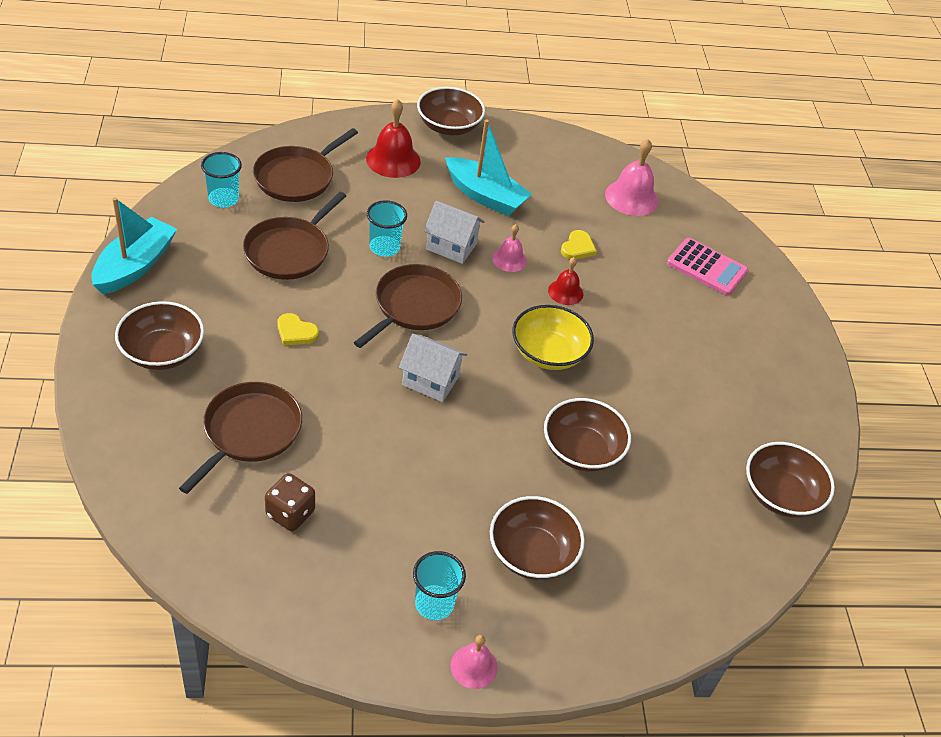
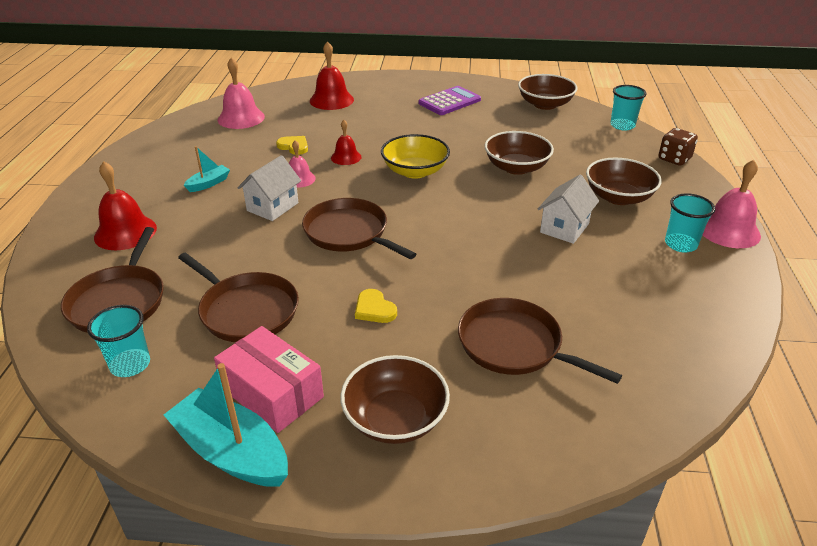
camera: 75 degrees left, 10 degrees down
brown pan [253,128,358,202] -> brown pan turned 45 degrees clockwise [61,227,164,333]
brown dice [265,473,315,531] -> brown dice moved to [658,128,698,166]
yellow heart [277,313,319,345] -> yellow heart turned 105 degrees clockwise [355,289,397,323]
turquoise cup [367,200,407,257] -> turquoise cup moved to [610,85,647,130]
white house [399,334,467,402] -> white house moved to [538,175,599,244]
brown bowl [417,87,485,135] -> none
turquoise boat [445,119,532,216] -> turquoise boat [184,146,230,192], size x0.52
pink bell [450,635,498,689] -> pink bell [703,160,761,248], size x1.67
pink calculator [667,238,748,296] -> red bell [310,41,354,110]
none -> pink box [214,326,324,433]
none -> purple calculator [419,86,481,115]

